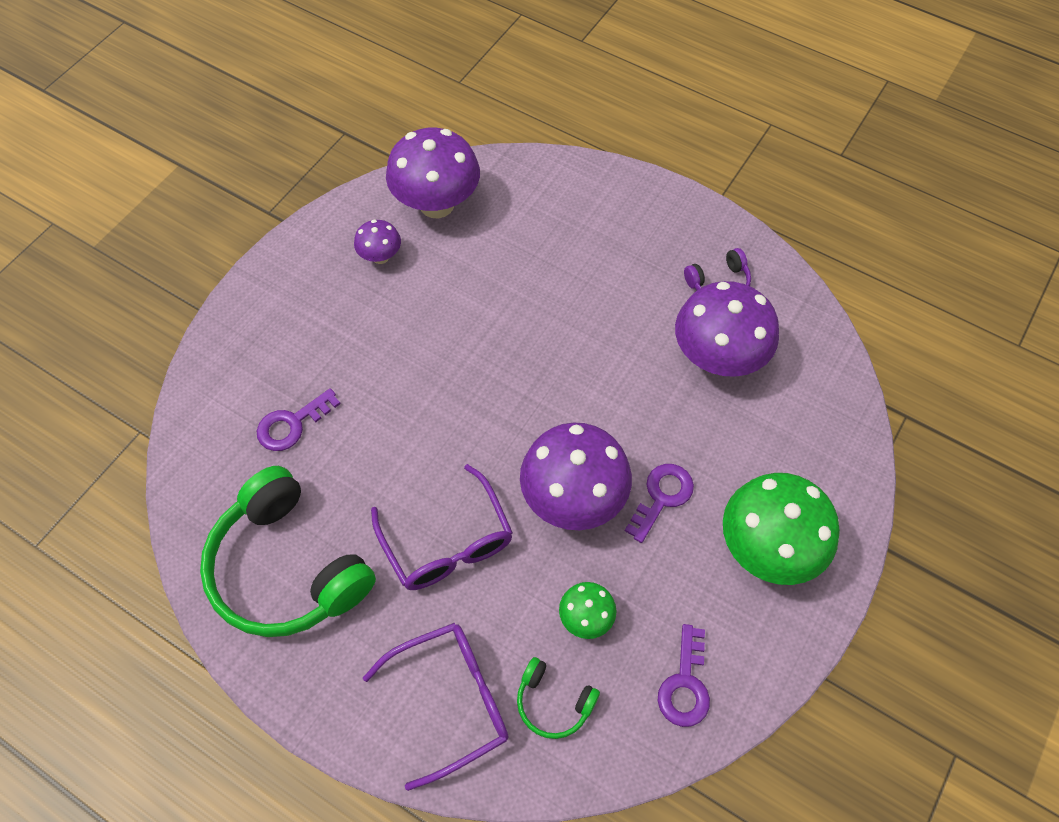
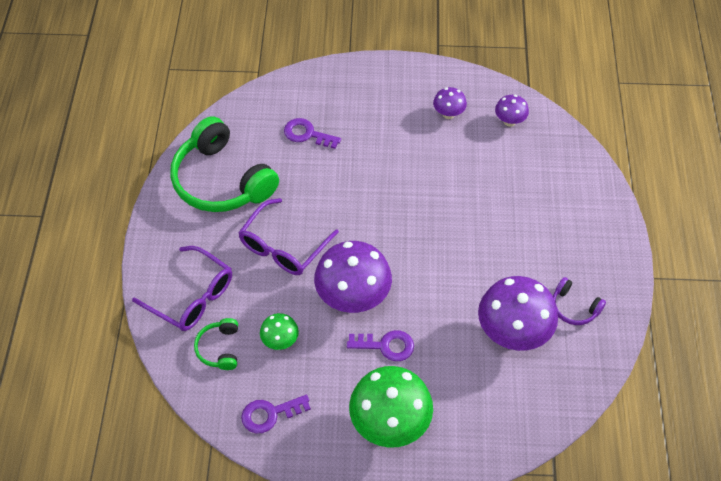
camera: 60 degrees right, 5 degrees down
green headphones [200,466,376,637] -> green headphones turned 60 degrees counterclockwise [170,116,279,212]
purple mushroom [386,128,480,218] -> purple mushroom [495,95,529,127], size x0.49

